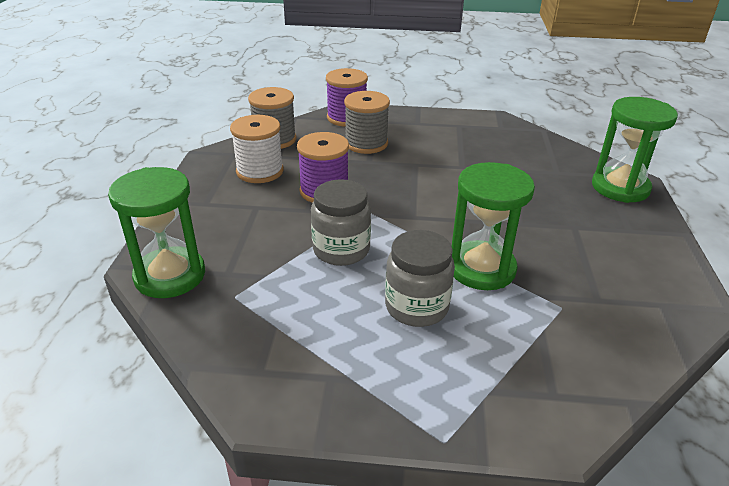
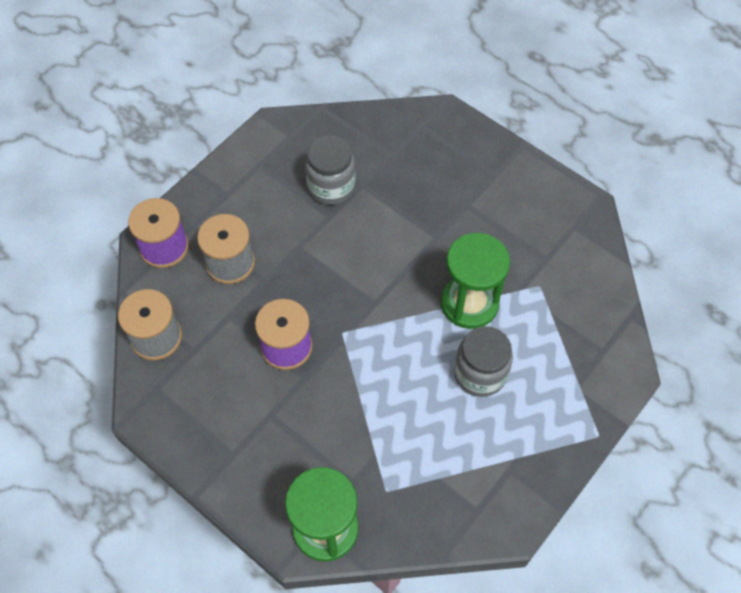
camera: 55 degrees left, 25 degrees up
white spool [230,115,284,183] -> none
grey jar [311,179,371,266] -> grey jar moved to [305,136,356,205]
green hourglass [592,97,678,203] -> none

